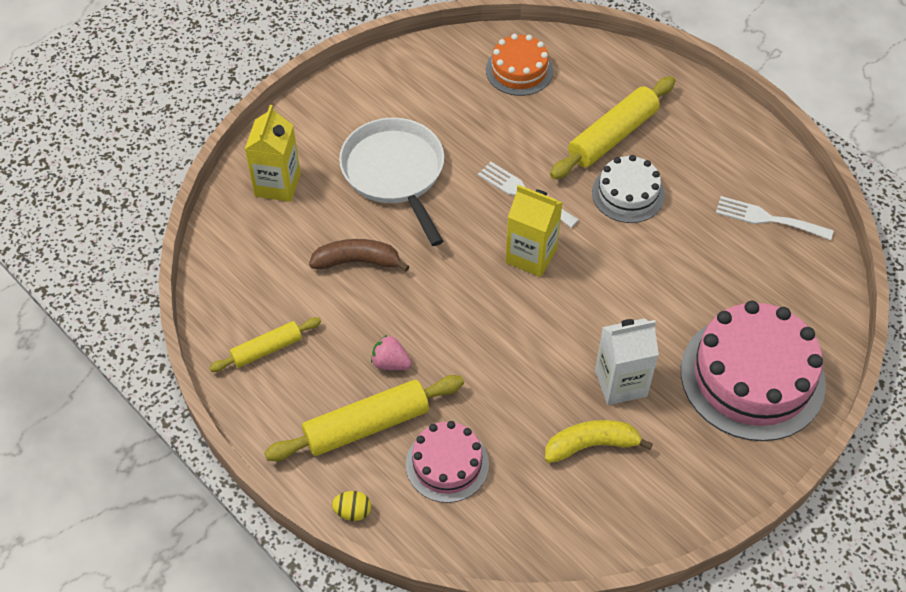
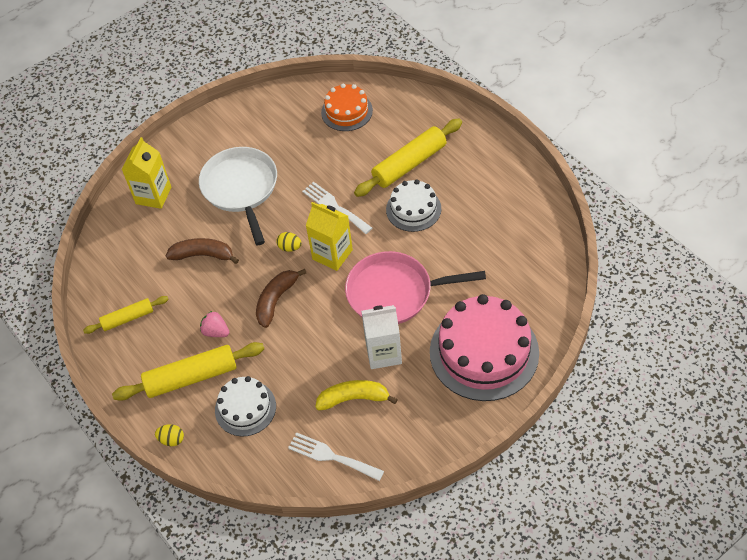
camera: 10 degrees right, 0 degrees up
pink cake [406,421,489,503] -> white cake [215,376,276,436]
white fork [716,196,834,240] -> white fork moved to [288,432,384,481]
none -> brown banana [256,269,306,328]
none -> yellow egg [277,232,302,252]
none -> pink pan [345,251,486,324]

